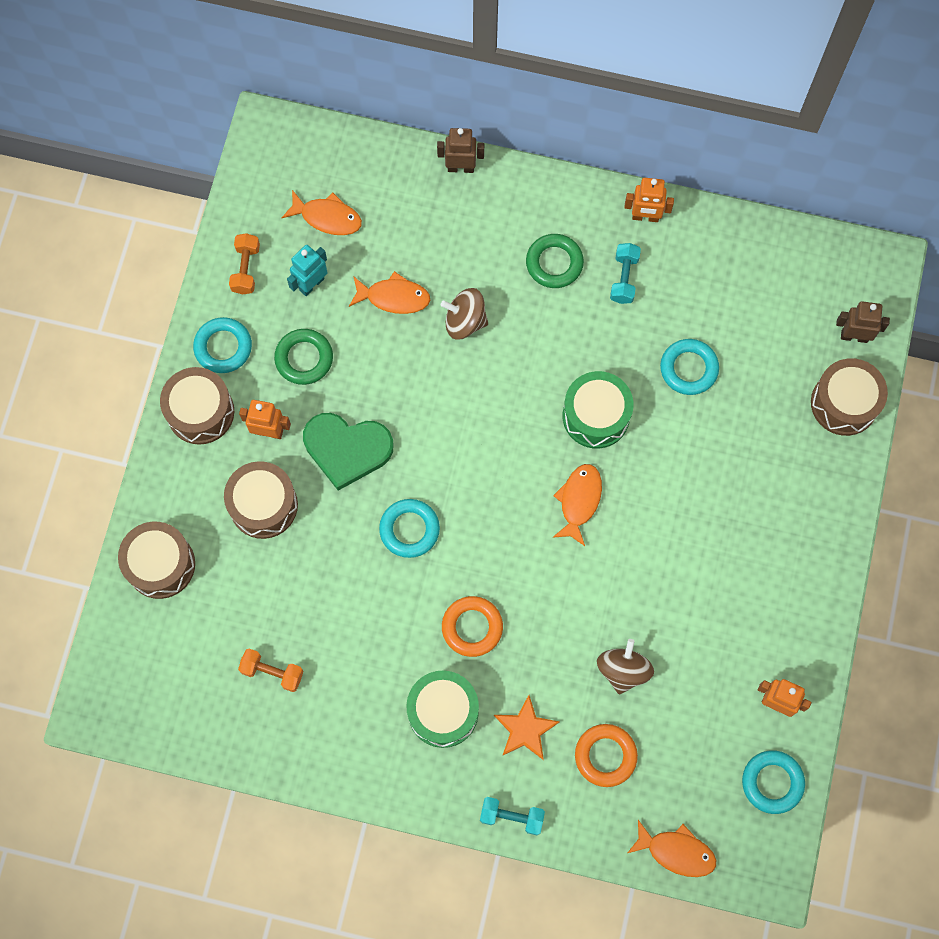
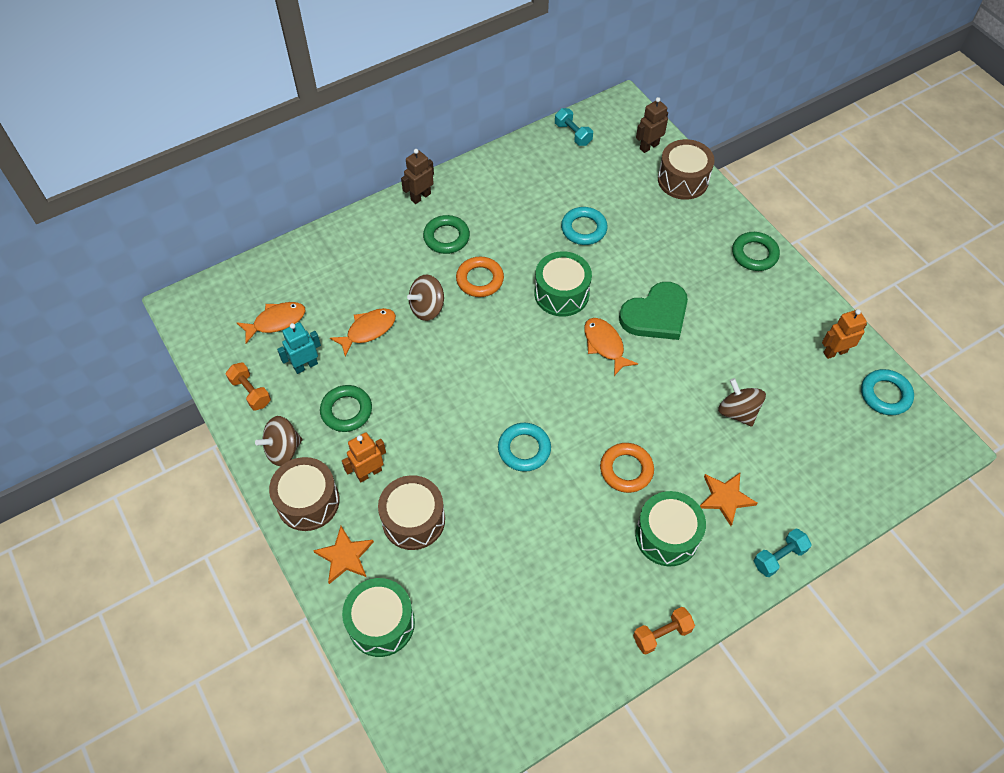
camera: 45 degrees left, 15 degrees down
brown drum [118,522,195,599] -> green drum [342,578,415,657]
turquoise ring [193,317,252,373] -> brown spinning top [255,416,303,466]
orange dumbbell [238,649,303,692] -> orange dumbbell moved to [633,607,695,655]
turquoise robot [287,245,327,296] -> turquoise robot turned 60 degrees clockwise [277,322,321,374]
green heart [303,413,393,491] -> green heart moved to [619,282,688,340]
brown robot [437,128,484,173] -> brown robot moved to [401,149,434,204]
orange ring [575,724,638,787] -> orange ring moved to [456,257,504,297]
turquoise dumbbell [610,243,641,304] -> turquoise dumbbell moved to [555,108,593,146]
orange robot [624,178,674,222] -> none
orange fish [628,820,716,877] -> none
none -> orange star [313,526,374,584]
none -> green ring [732,232,780,271]

